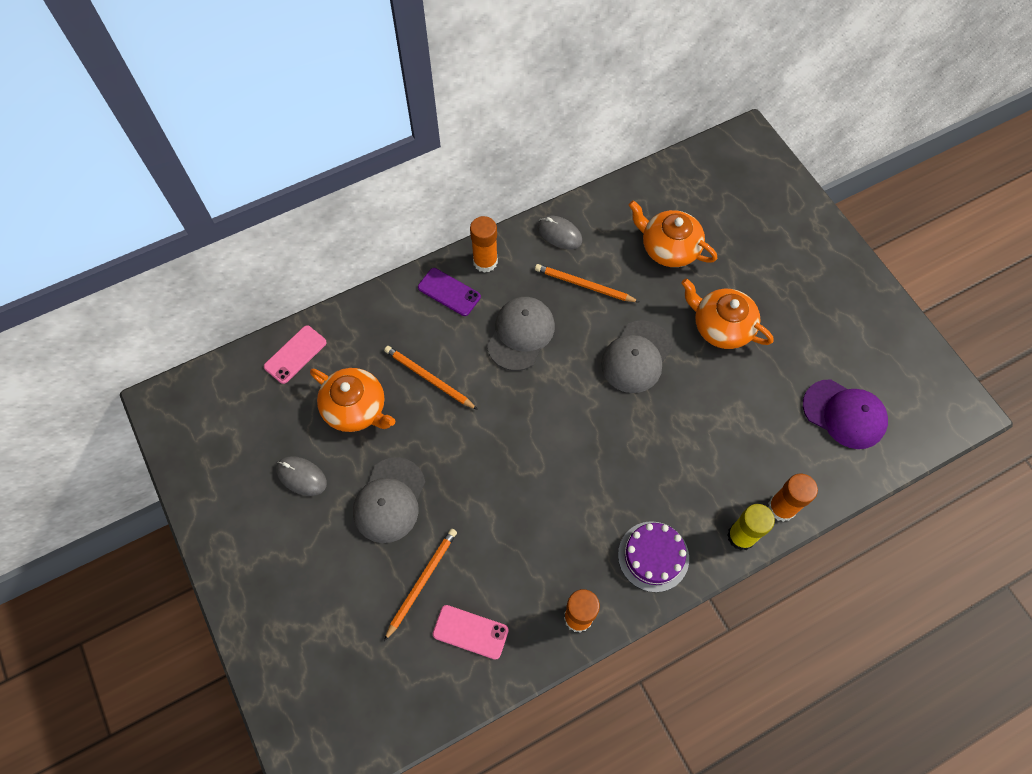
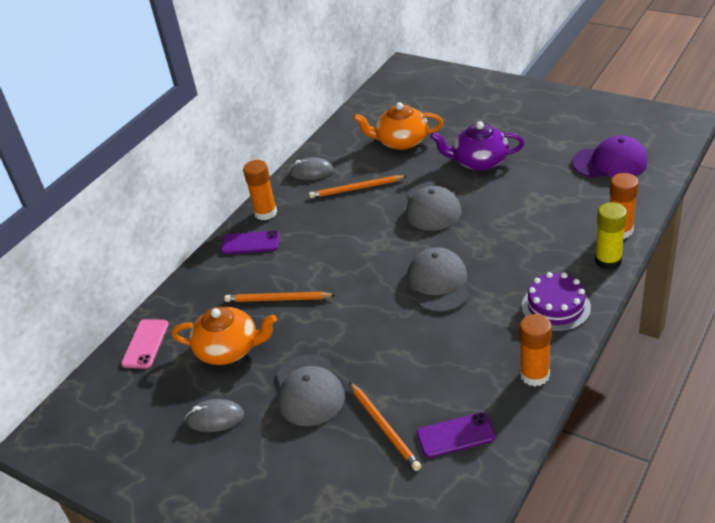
camera: 25 degrees left, 25 degrees down
orange pencil [384,529,457,641] -> orange pencil turned 150 degrees clockwise [349,382,421,471]
pink phone [433,605,509,660] -> purple phone [417,412,495,458]
grey cap [487,297,555,371] -> grey cap moved to [407,247,470,312]
orange teapot [681,278,773,349] -> purple teapot [430,121,525,171]

